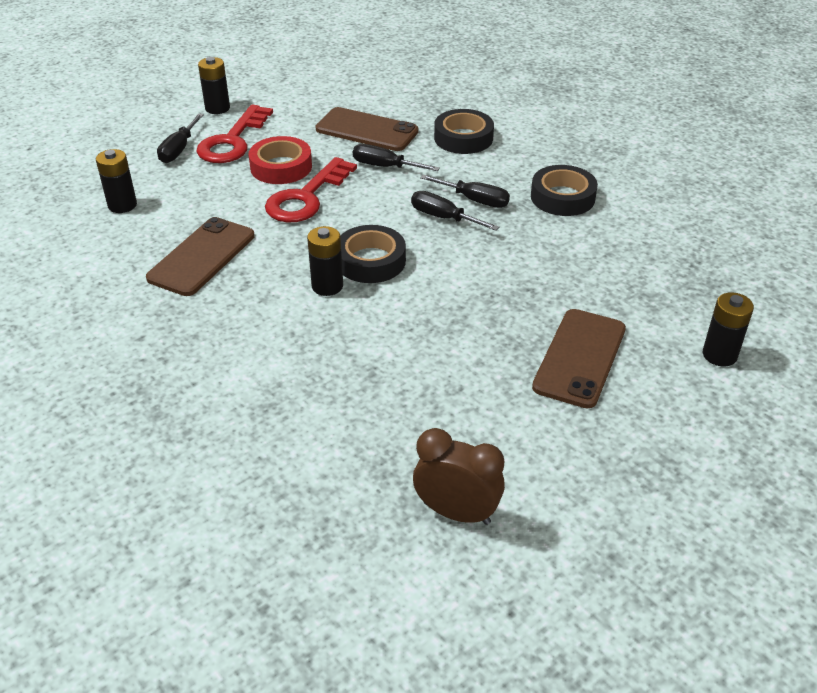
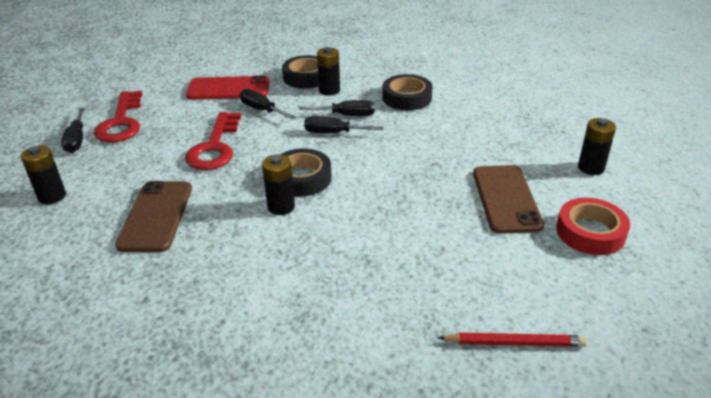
camera: 25 degrees left, 5 degrees down
black battery [198,57,230,114] -> black battery moved to [317,47,340,96]
red tape [248,136,312,184] -> red tape moved to [556,198,630,255]
brown phone [316,107,419,151] -> red phone [186,75,270,100]
black screwdriver [353,144,440,171] -> black screwdriver turned 45 degrees clockwise [240,89,296,120]
brown clock [413,428,505,525] -> red pencil [438,333,587,347]

